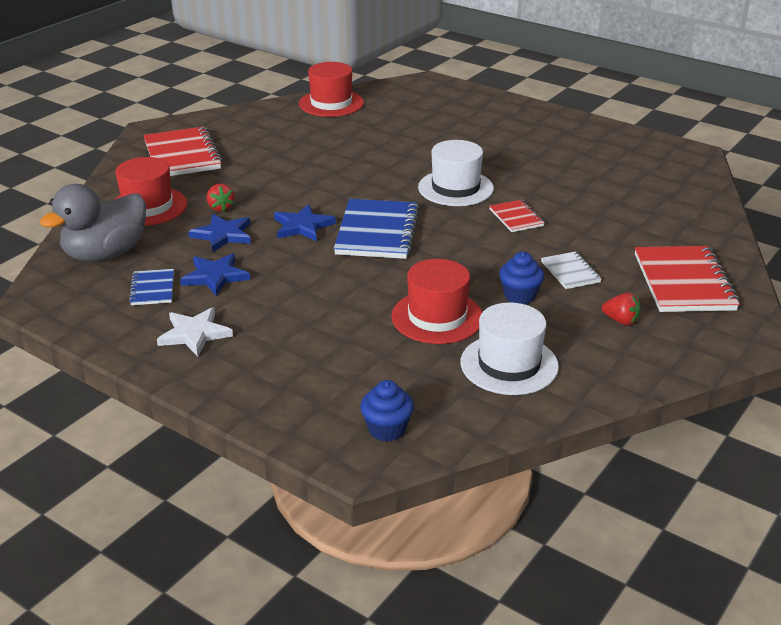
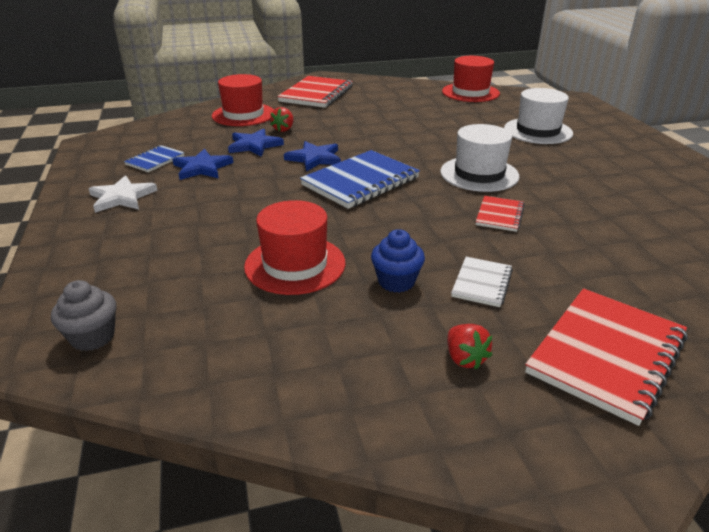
camera: 40 degrees right, 0 degrees up
grey duck [40,184,146,262] -> none
blue cupcake [360,380,414,442] -> grey cupcake [51,280,116,351]
white hat [461,302,559,395] -> white hat moved to [504,88,573,144]

